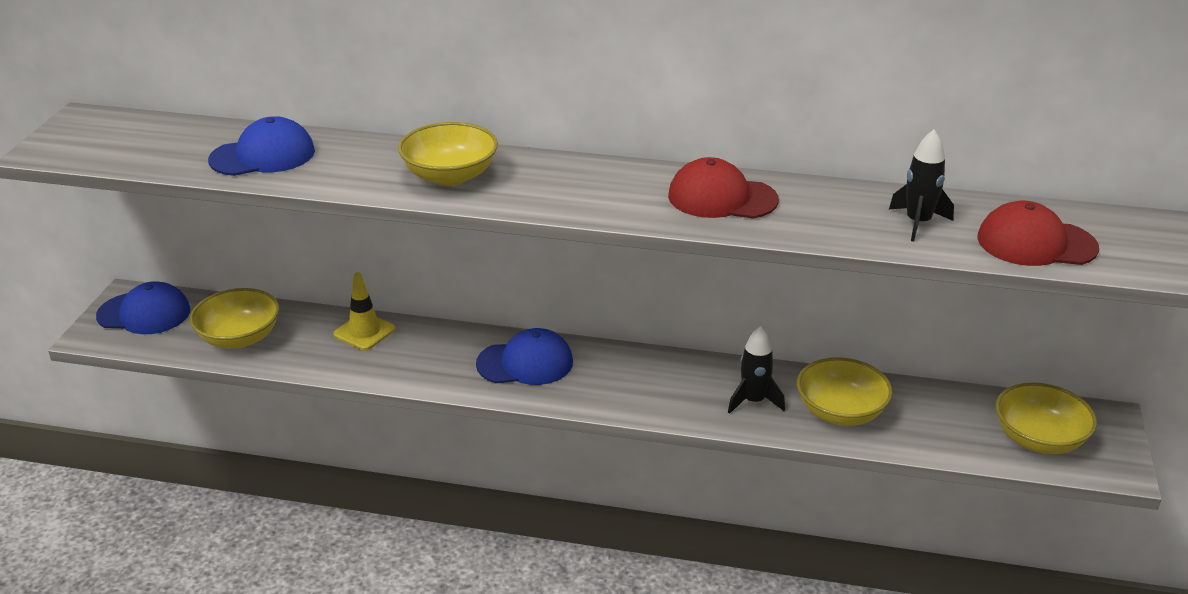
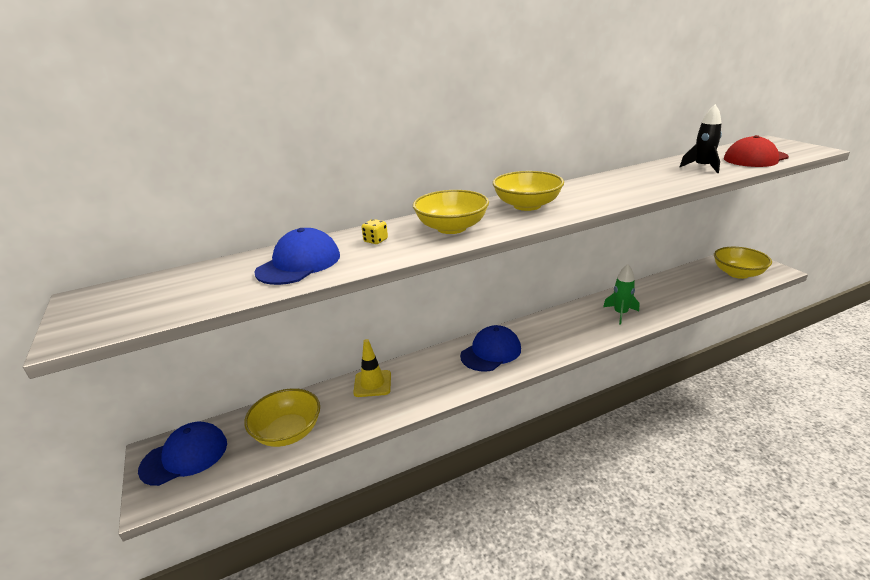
camera: 35 degrees left, 5 degrees down
red cap [668,157,779,219] -> none
black rocket [728,326,785,414] -> green rocket [603,264,639,325]
yellow bowl [797,357,893,426] -> yellow bowl moved to [493,171,564,211]
none -> yellow dice [362,219,388,244]

